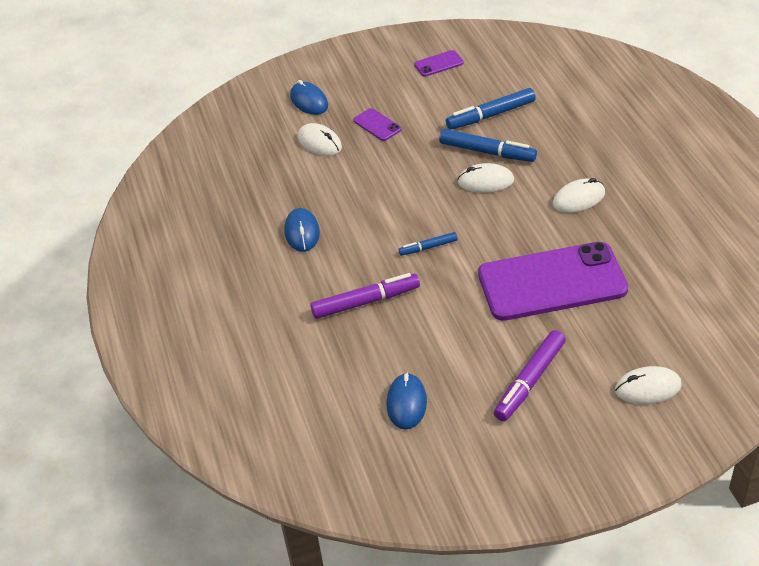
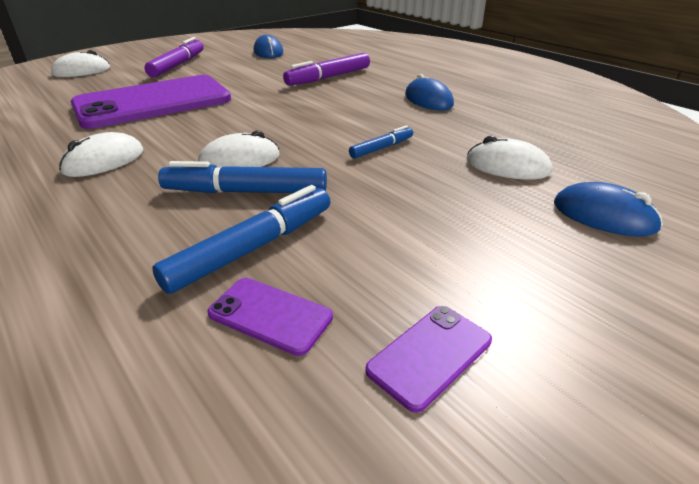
camera: 155 degrees right, 10 degrees down
purple phone [353,108,402,141] -> purple phone moved to [207,278,333,356]
blue marker [398,232,458,256] -> blue marker moved to [349,125,413,159]

